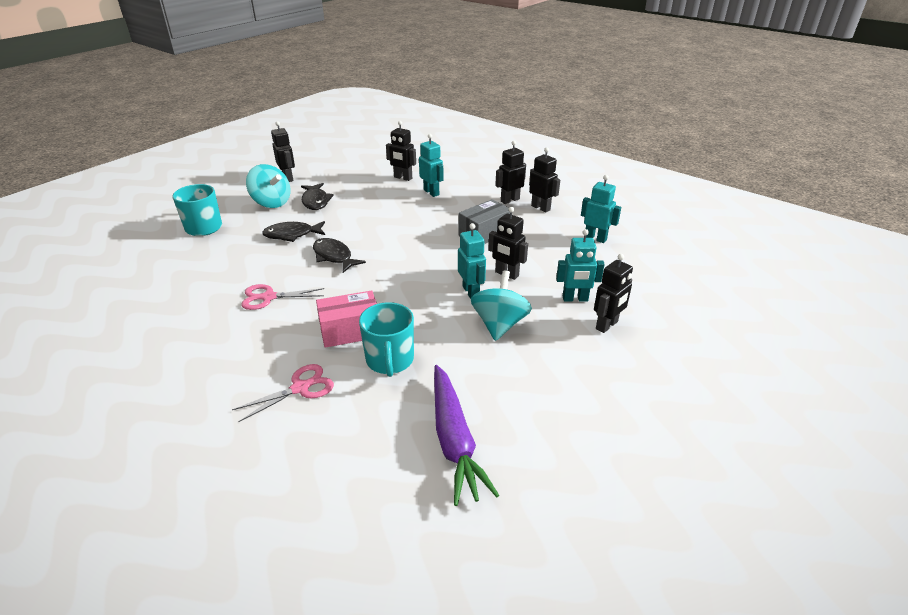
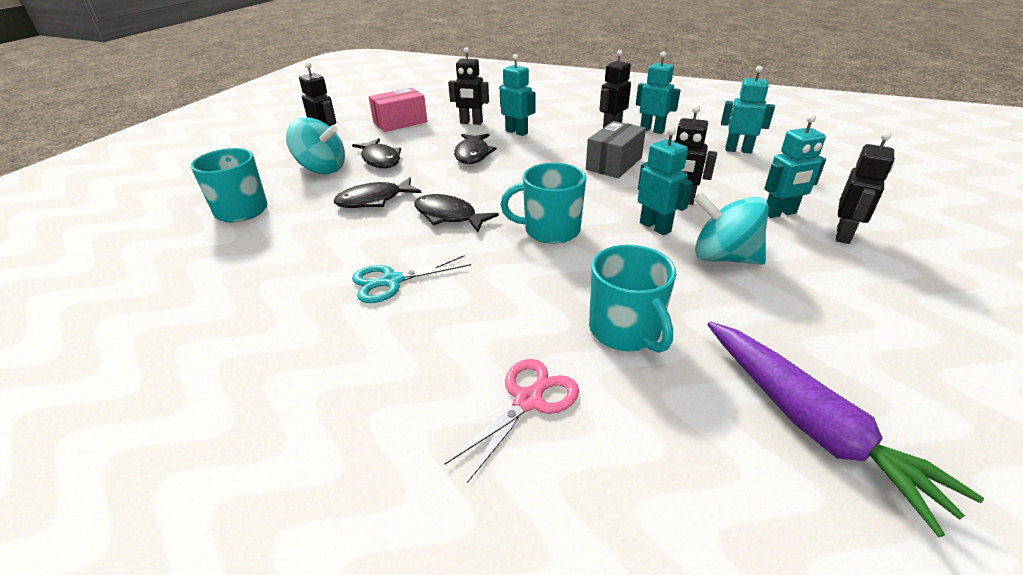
camera: 15 degrees left, 0 degrees up
pink scissors [241,284,325,310] -> turquoise scissors [352,255,471,303]
pink box [316,290,377,348] -> pink box moved to [369,88,427,132]
turquoise spinning top [471,271,532,341] -> turquoise spinning top turned 60 degrees counterclockwise [694,192,769,265]
black robot [529,147,560,213] -> turquoise robot [636,51,681,134]
none -> black fish [454,134,497,164]
none -> turquoise mug [501,163,586,244]

